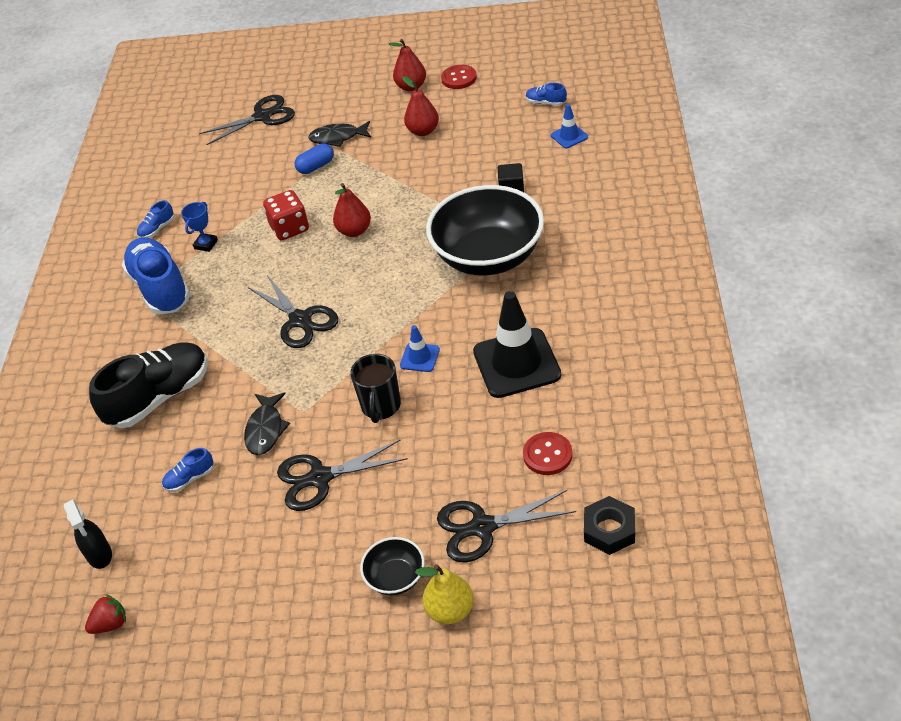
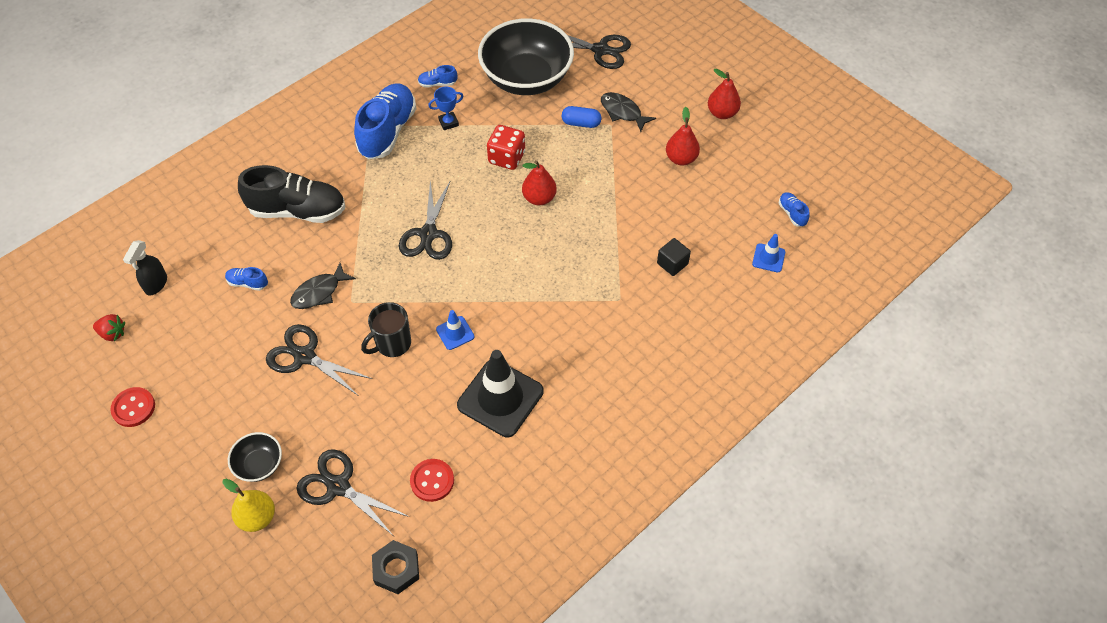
camera: 40 degrees right, 10 degrees up
black bowl [426,185,544,275] -> black bowl moved to [478,18,574,95]
red button [441,65,477,89] -> red button moved to [110,387,155,427]

